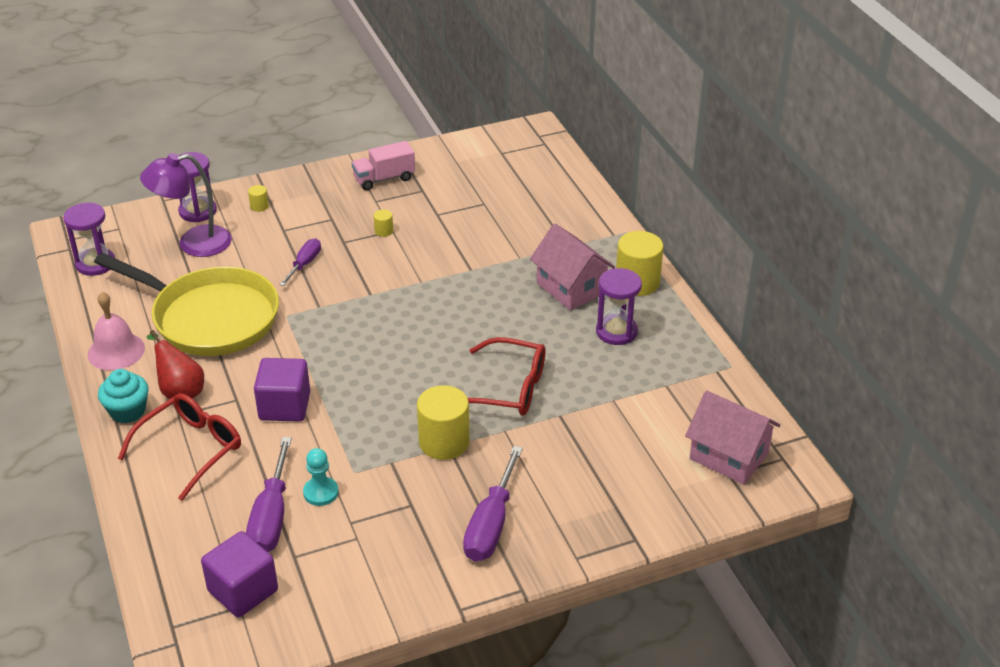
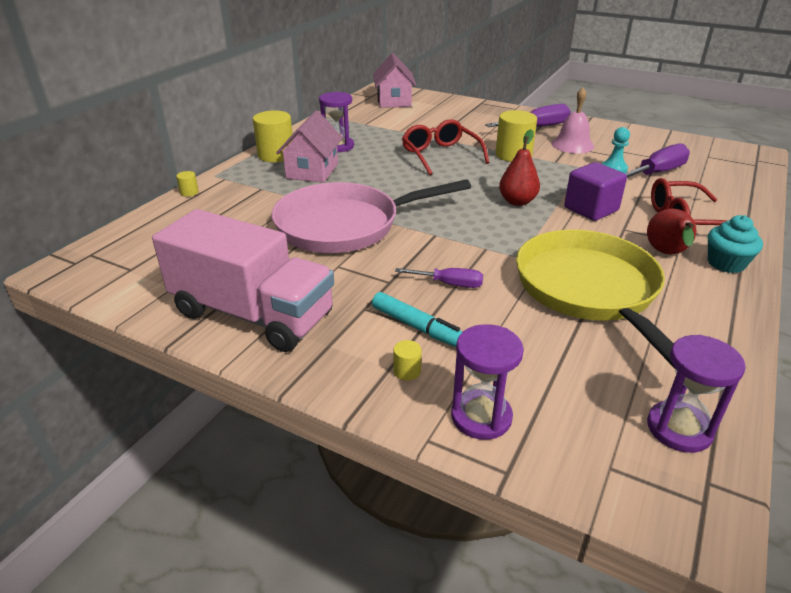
camera: 130 degrees left, 5 degrees down
pink bell [88,292,145,370] -> pink bell moved to [551,88,594,154]
purple lamp [140,153,232,257] -> none
purple cube [201,531,278,617] -> none
purple screwdriver [279,238,321,286] -> purple screwdriver turned 150 degrees counterclockwise [395,268,483,288]
pink truck [351,141,415,190] -> pink truck [152,209,334,352], size x2.00
yellow cylinder [373,209,393,237] -> yellow cylinder moved to [176,171,199,197]
none -> pink pan [272,180,471,253]
none -> turquoise marker [372,292,462,347]
none -> red pear [499,129,540,206]

